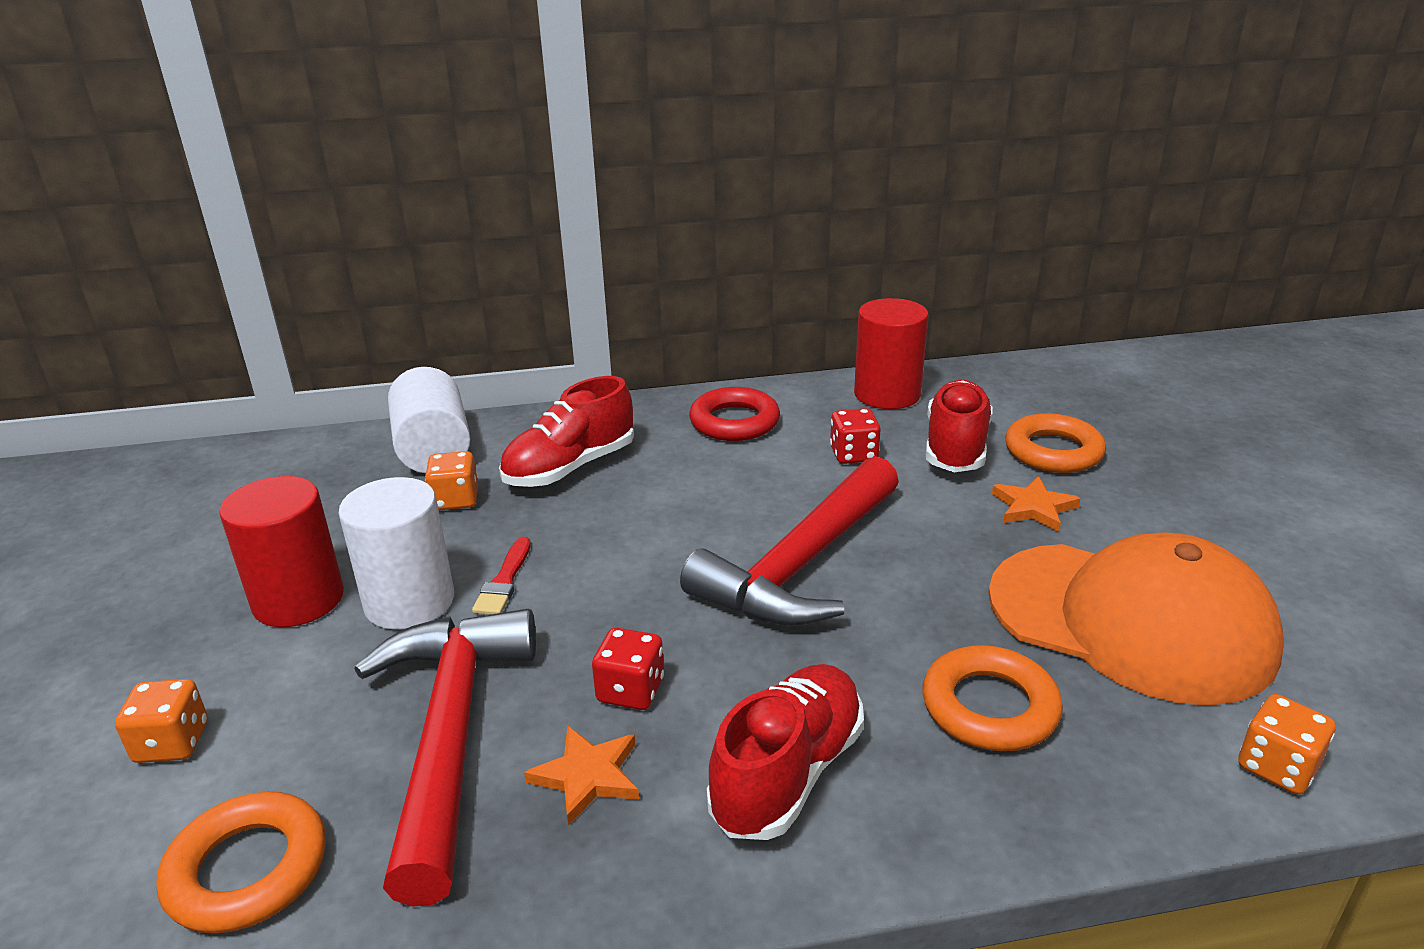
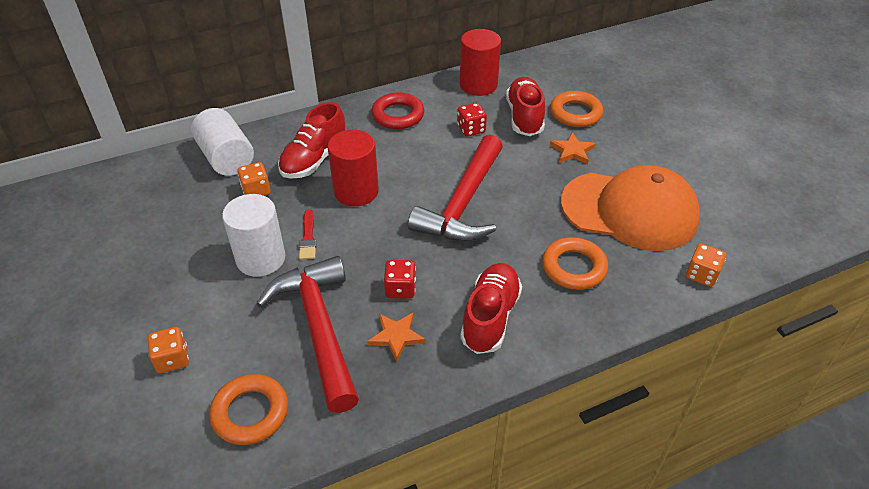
camera: 15 degrees left, 15 degrees up
red cylinder [219,476,344,627] -> red cylinder moved to [328,130,379,206]

